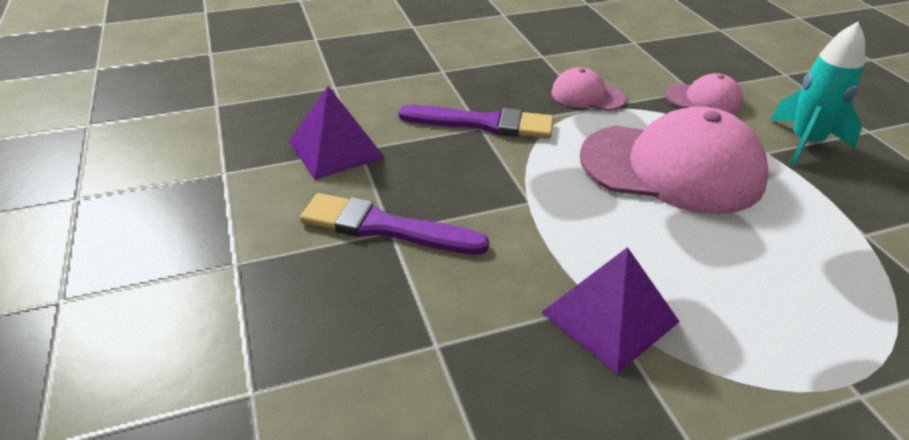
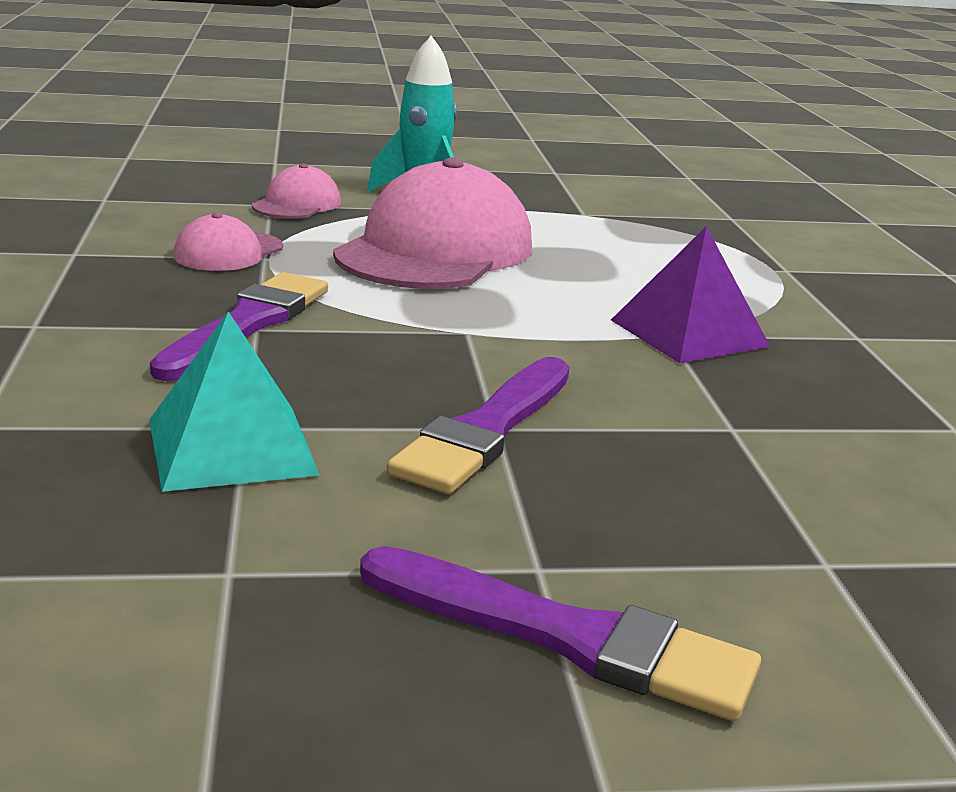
camera: 80 degrees left, 15 degrees down
purple pyramid [289,86,385,180] -> turquoise pyramid [149,311,320,492]
none -> purple brush [360,546,761,721]

